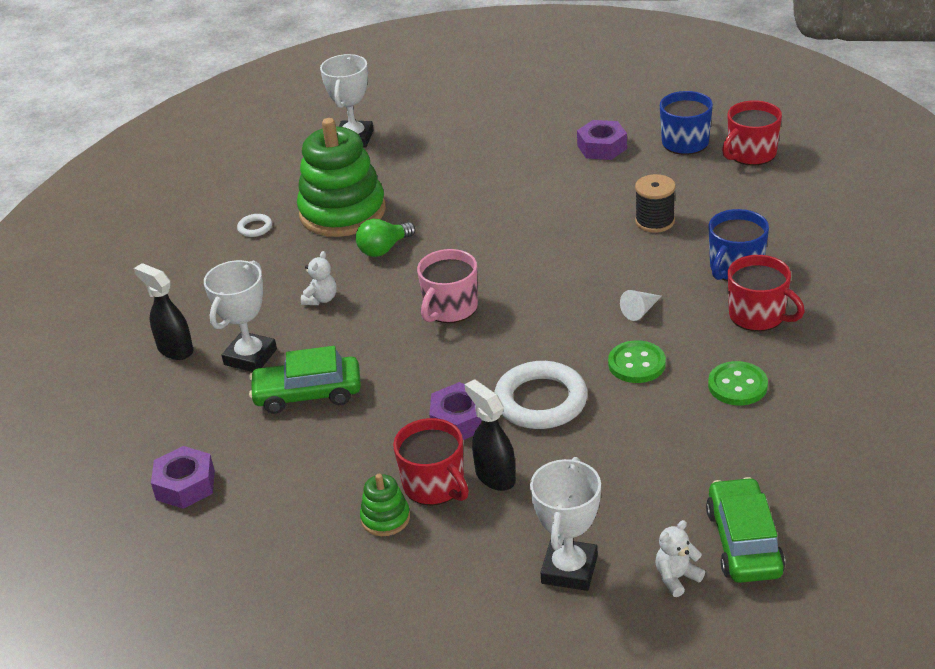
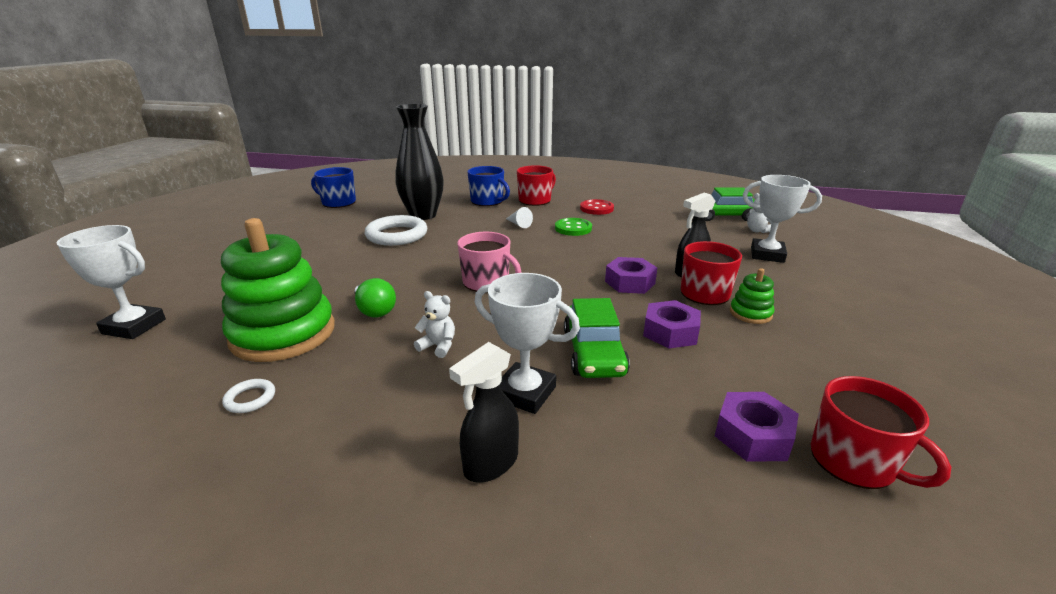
camera: 90 degrees left, 10 degrees down
white ring [494,361,588,429] -> white ring moved to [365,215,427,246]
purple nut [577,120,627,160] -> purple nut moved to [643,300,701,349]
black spool [635,174,676,233] -> black vase [395,104,444,220]
green button [708,361,768,405] -> red button [580,199,614,215]
red mug [722,100,782,166] -> red mug moved to [811,376,951,489]

